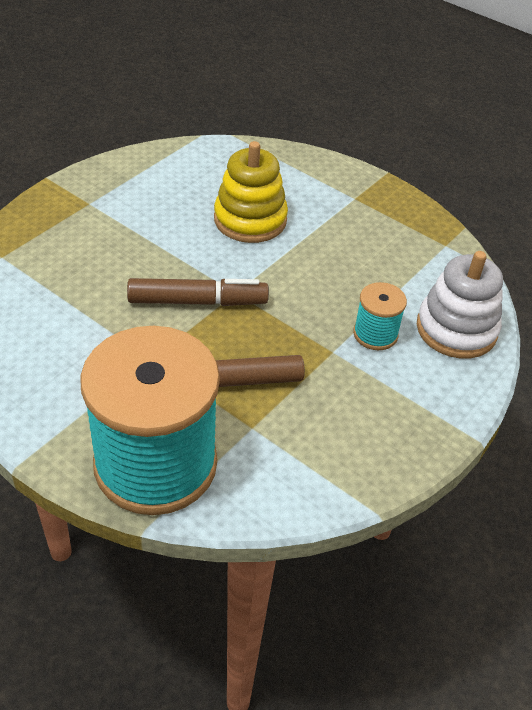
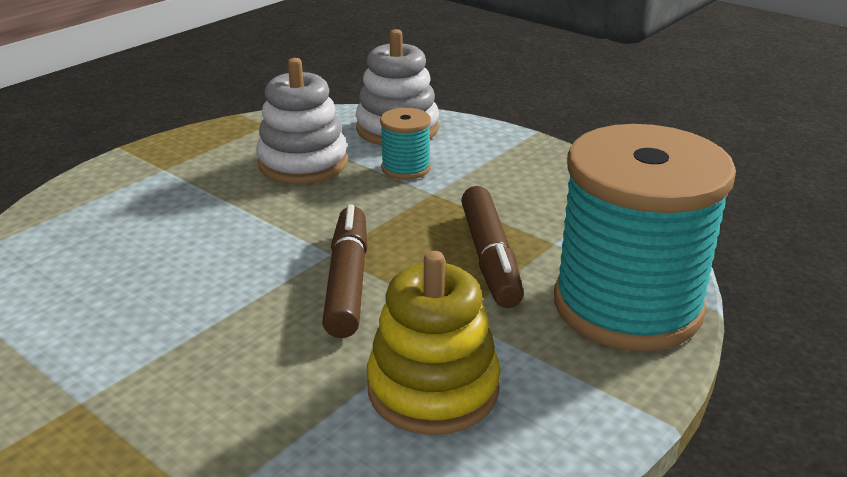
camera: 85 degrees left, 15 degrees down
yellow stacking toy [214,141,288,243] -> yellow stacking toy moved to [367,251,501,435]
none -> white stacking toy [256,58,348,184]

